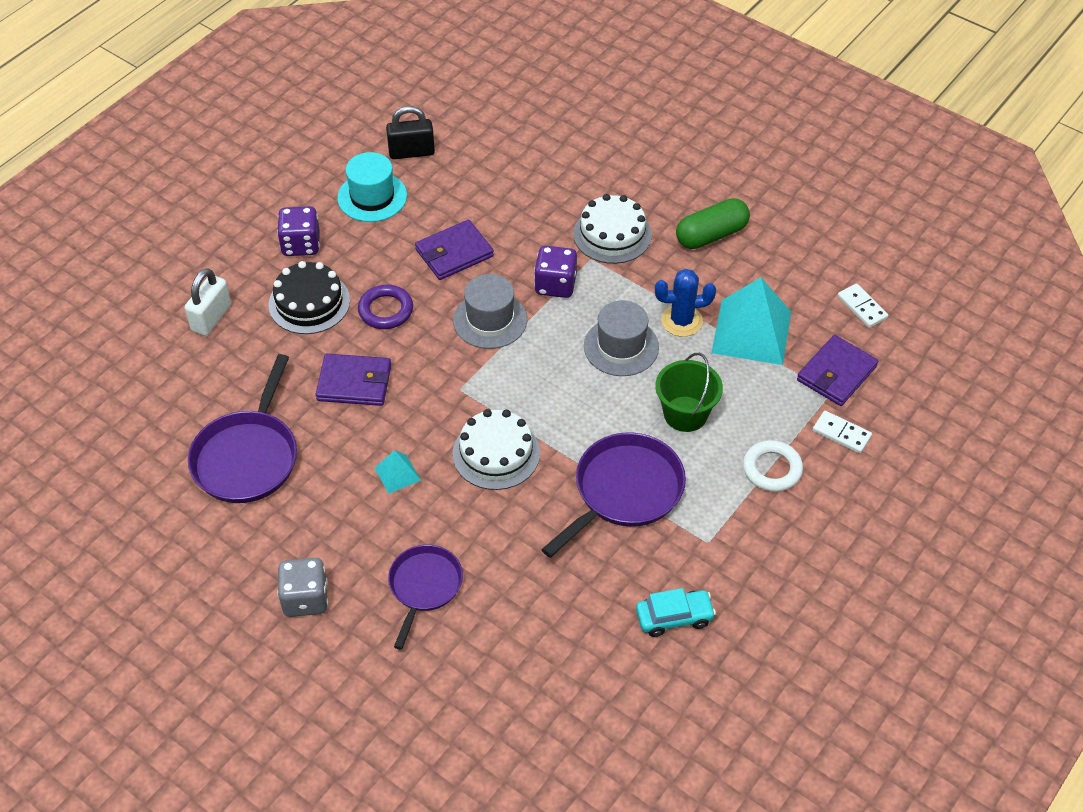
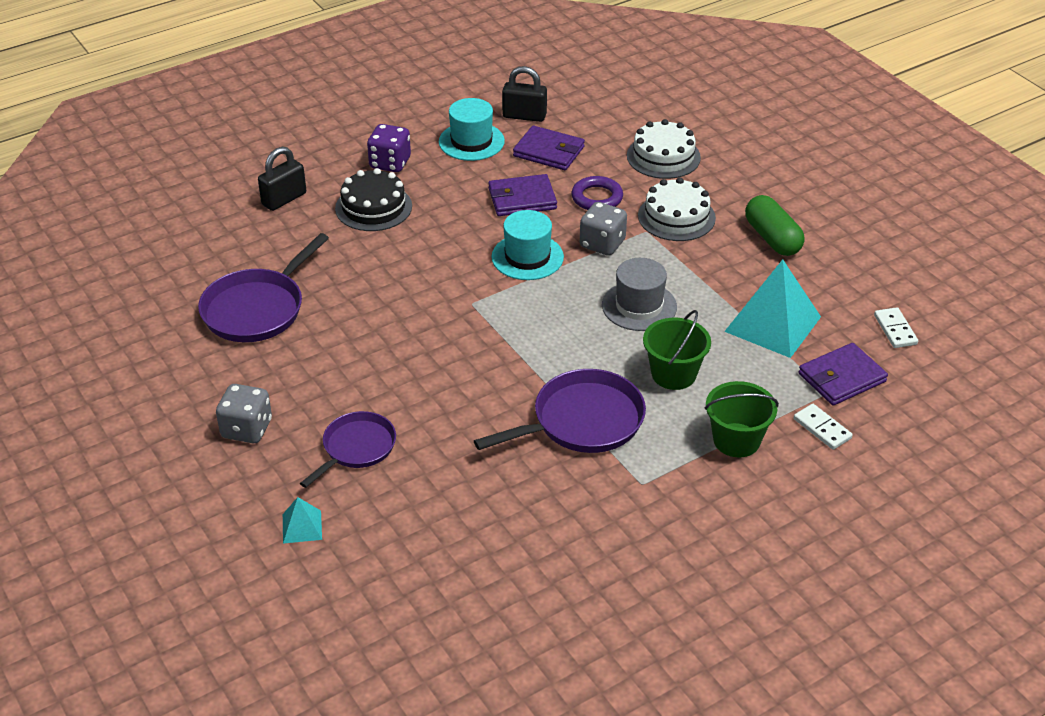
camera: 20 degrees right, 10 degrees down
white padlock [185,268,231,336] -> black padlock [258,147,306,211]
purple wallet [316,354,391,406] -> purple wallet moved to [513,125,585,170]
purple ring [358,285,413,329] -> purple ring moved to [571,176,623,210]
turquoise pyramid [375,450,421,494] -> turquoise pyramid moved to [283,497,322,544]
white cake [452,409,540,490] -> white cake moved to [627,119,701,179]
grey hat [453,274,527,349] -> turquoise hat [491,210,564,280]
purple dice [534,246,577,298] -> grey dice [580,202,627,256]
turquoise car [636,588,716,637] -> none
blue cactus [655,269,716,337] -> none
green capsule [676,198,750,249] -> green capsule turned 75 degrees clockwise [745,195,805,256]
white ring [743,440,803,492] -> green bucket [705,381,779,457]

